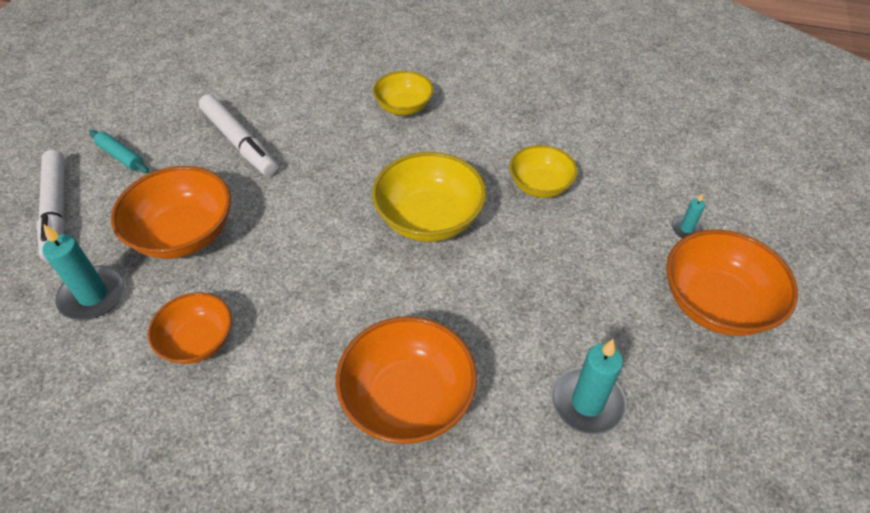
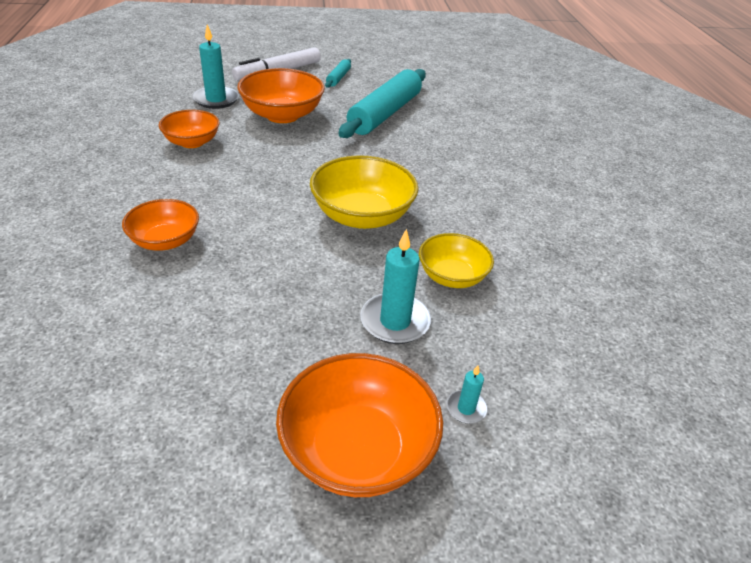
camera: 65 degrees right, 10 degrees down
white marker [199,94,278,176] -> turquoise rolling pin [338,69,426,138]
orange bowl [336,316,477,444] -> orange bowl [122,199,199,251], size x0.63
yellow bowl [373,71,434,115] -> none
turquoise candle [551,339,627,435] -> turquoise candle moved to [360,229,431,344]

